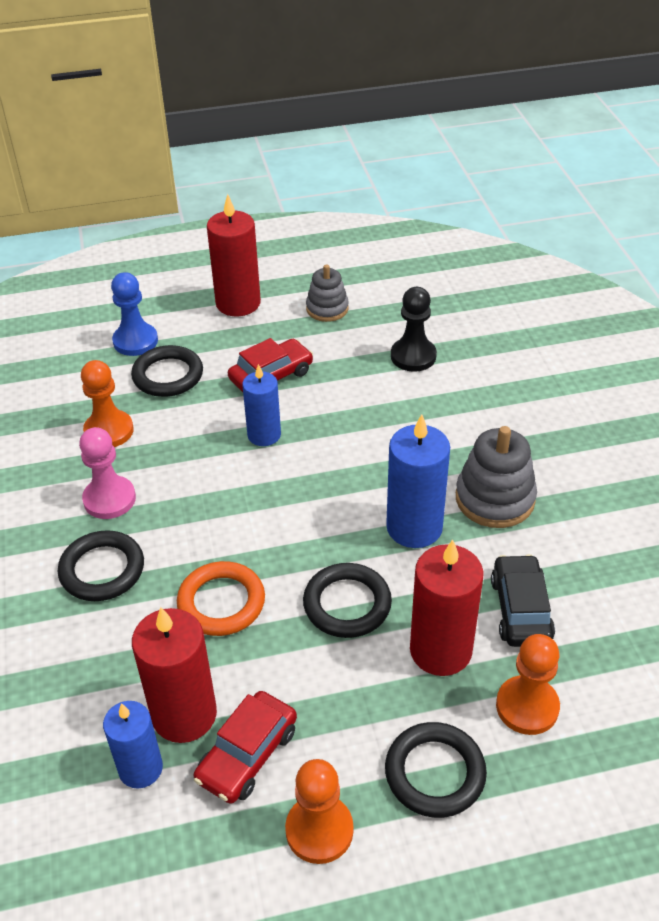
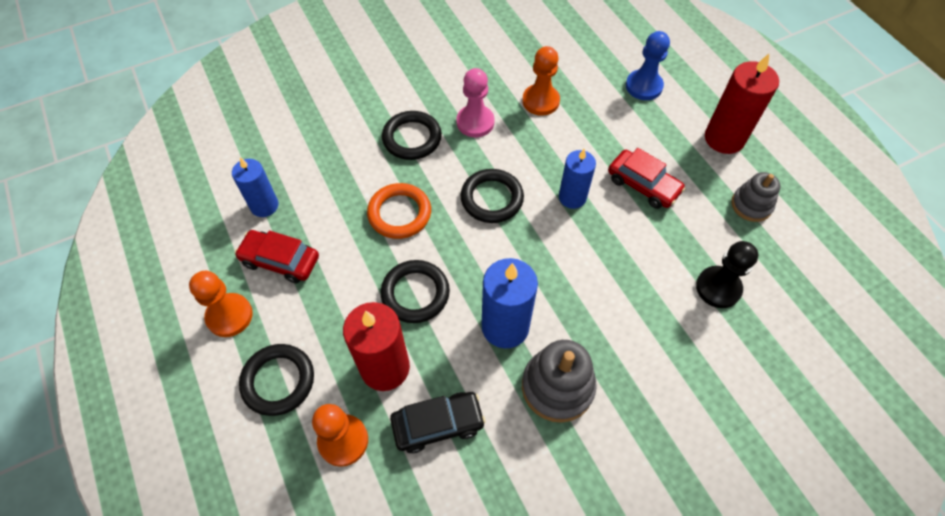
camera: 75 degrees right, 15 degrees up
black ring [131,345,203,397] -> black ring moved to [461,169,524,223]
red candle [132,607,217,743] -> none

